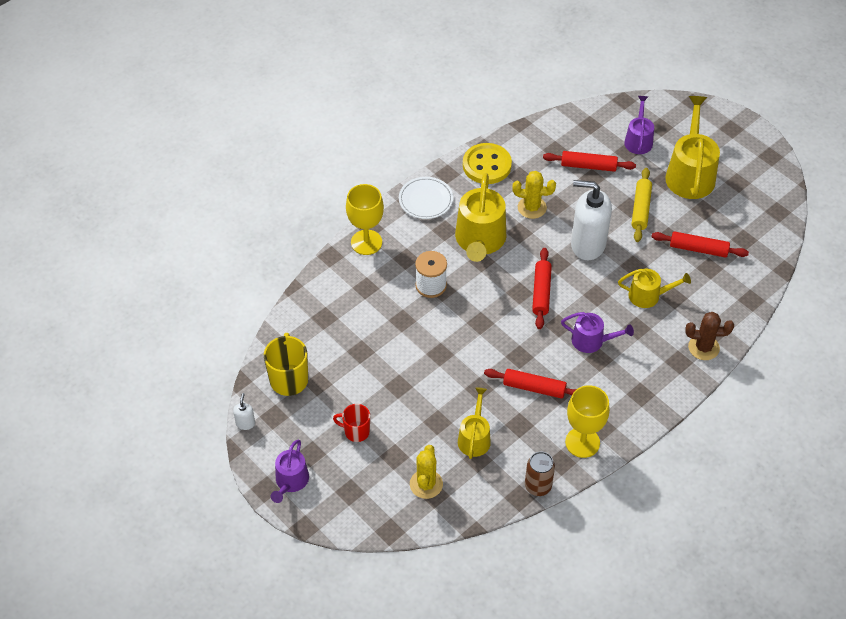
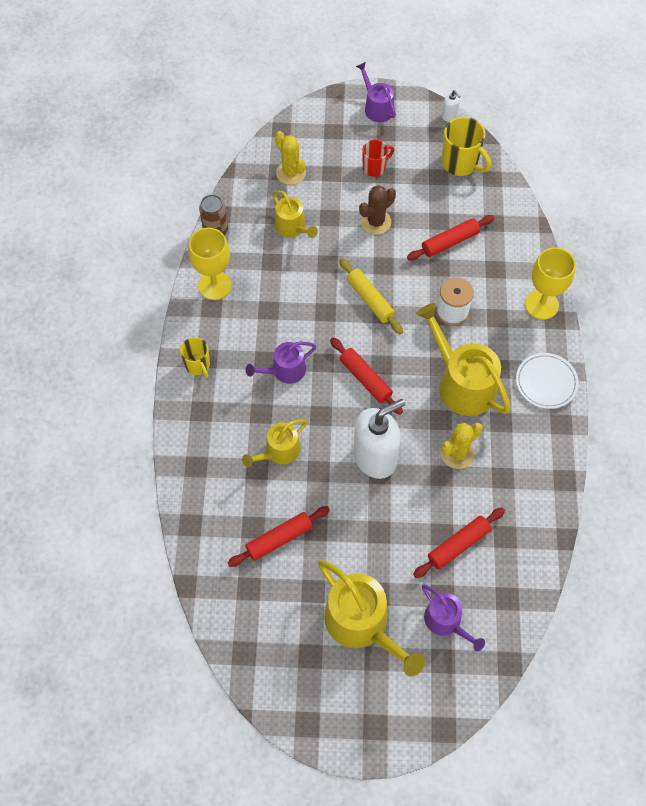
camera: 135 degrees right, 10 degrees up
yellow button [463,143,512,184] -> none
red rolling pin [484,369,576,399] -> red rolling pin moved to [407,215,495,260]
yellow rolling pin [632,168,652,242] -> yellow rolling pin moved to [339,258,403,334]
brown cactus [685,312,734,360] -> brown cactus moved to [359,185,396,235]
none -> yellow mug [180,337,210,378]

